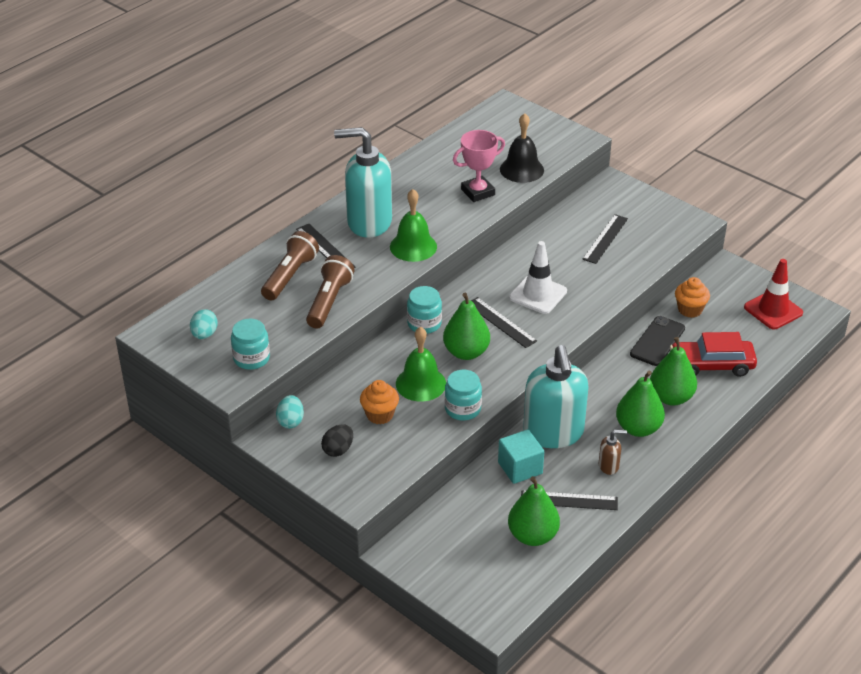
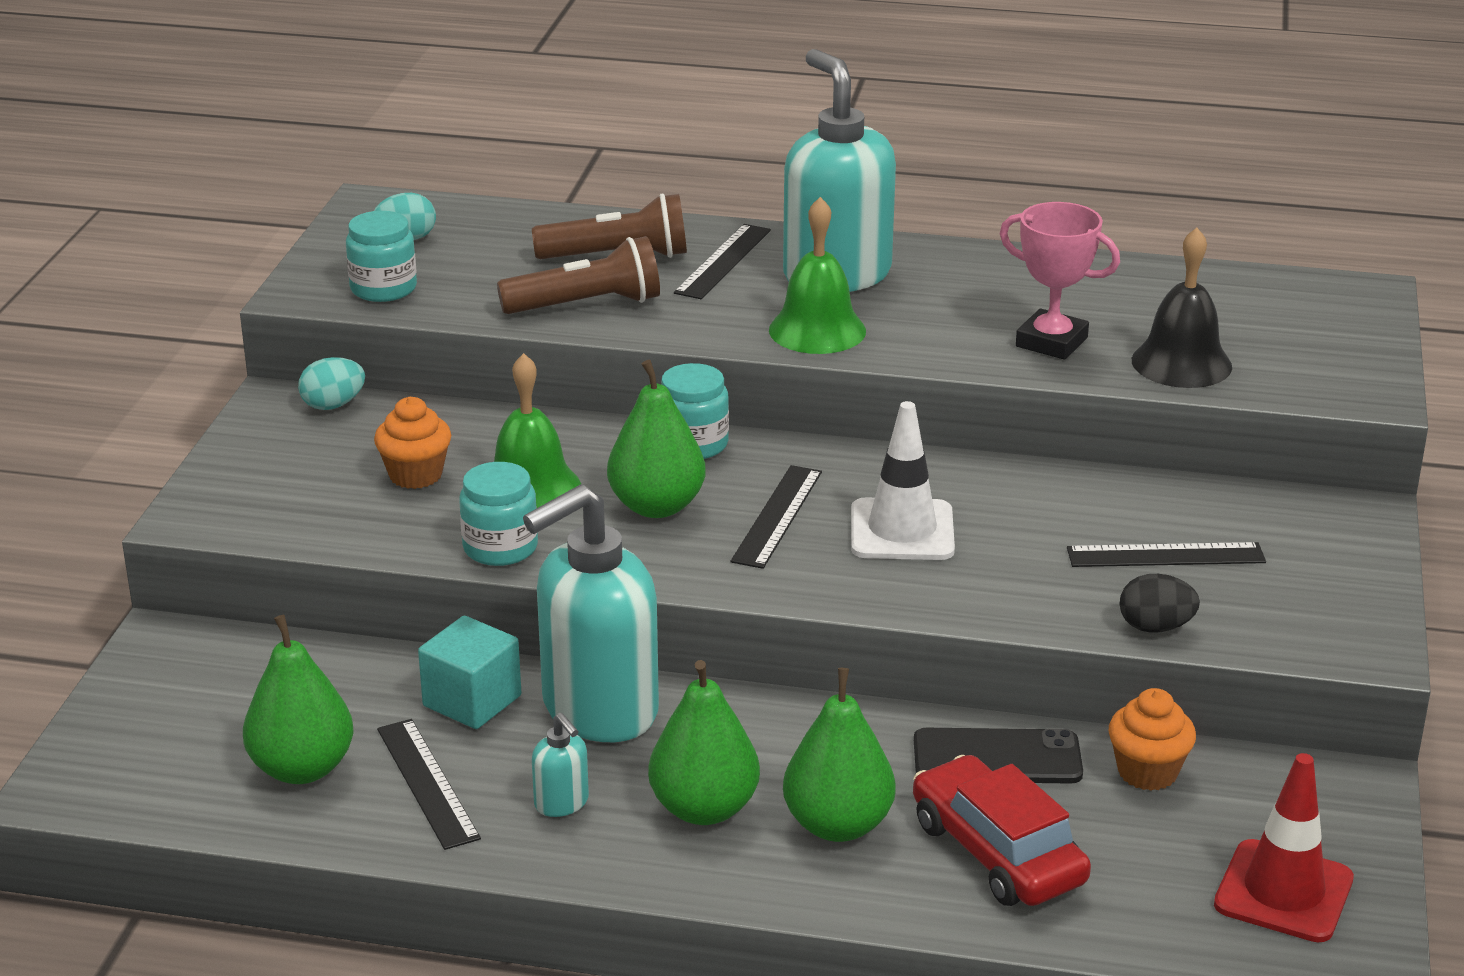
camera: 60 degrees right, 10 degrees down
black egg [321,424,353,457] -> black egg moved to [1120,574,1200,633]
brown soap dispenser [599,430,627,475] -> turquoise soap dispenser [532,713,589,817]

